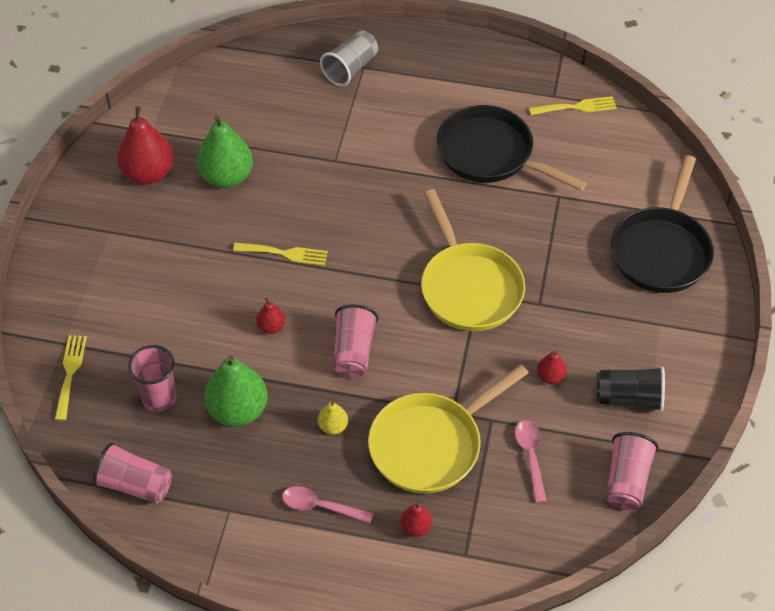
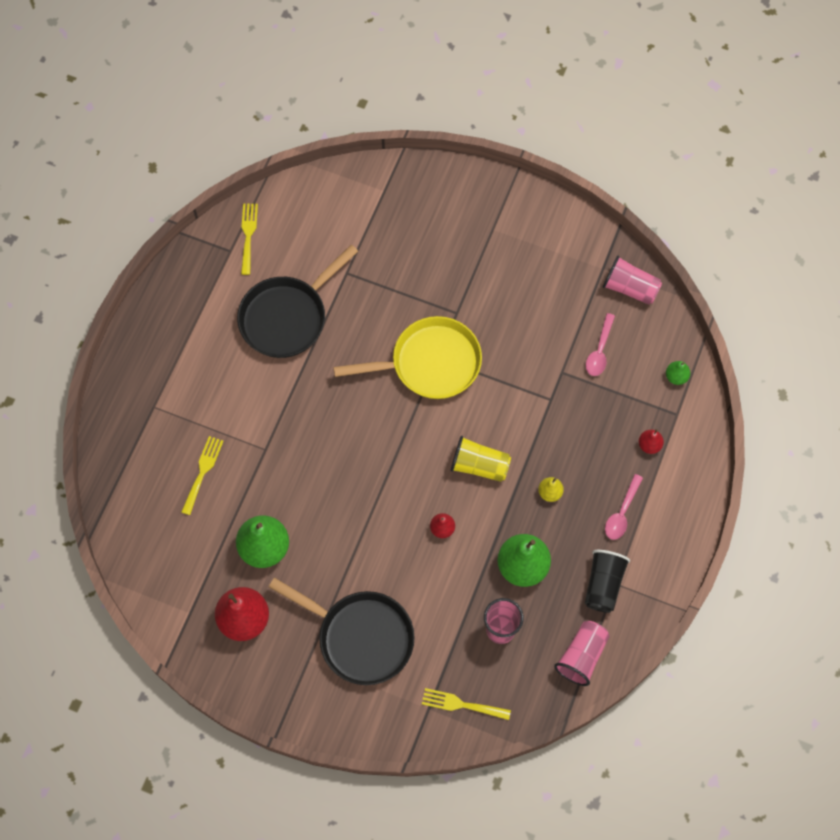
camera: 80 degrees left, 15 degrees up
yellow fork [233,242,328,266] -> yellow fork moved to [181,436,223,515]
grey cup [320,30,378,86] -> none
pink cup [333,304,378,378] -> yellow cup [451,436,511,482]
yellow pan [368,364,529,494] -> none
pink spoon [515,420,547,503] -> pink spoon turned 75 degrees counterclockwise [586,313,615,376]
red pear [537,351,567,384] -> none
black cup [596,366,665,412] -> black cup moved to [585,550,630,613]
black pan [611,155,714,293] -> black pan moved to [269,578,415,685]
none -> green pear [666,361,690,385]

